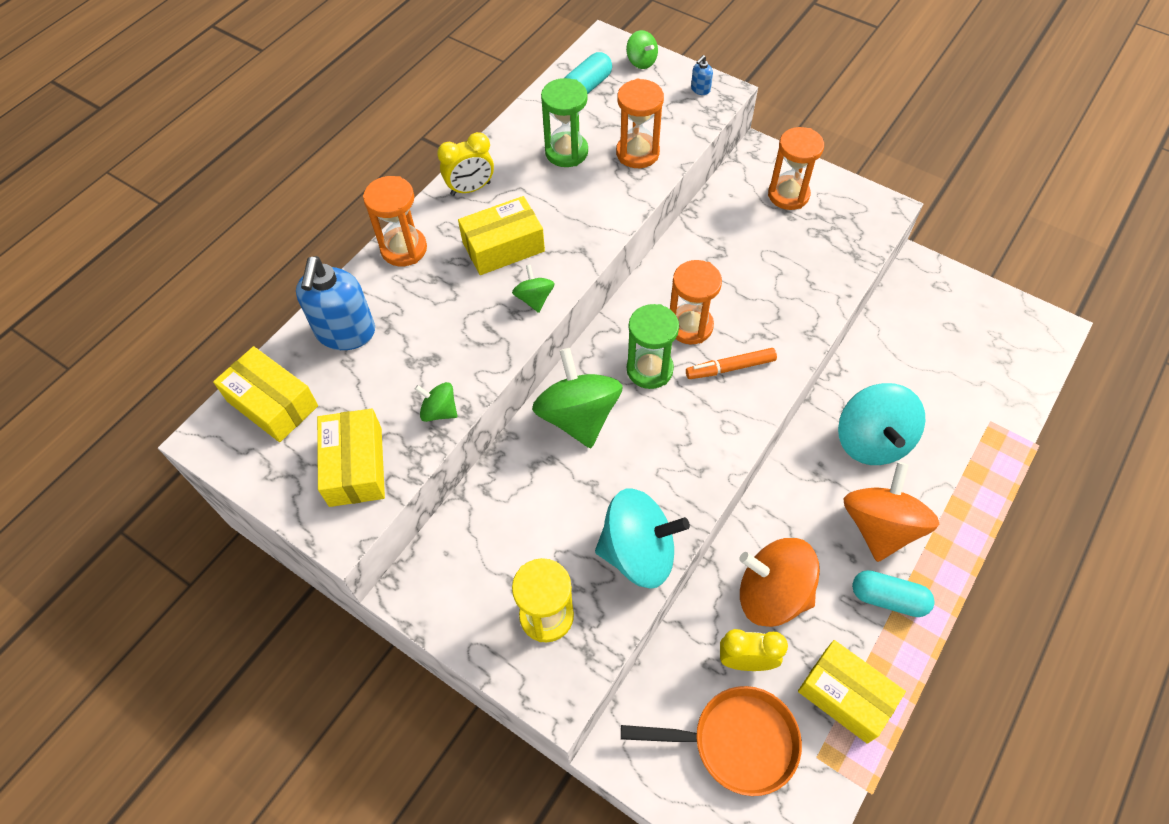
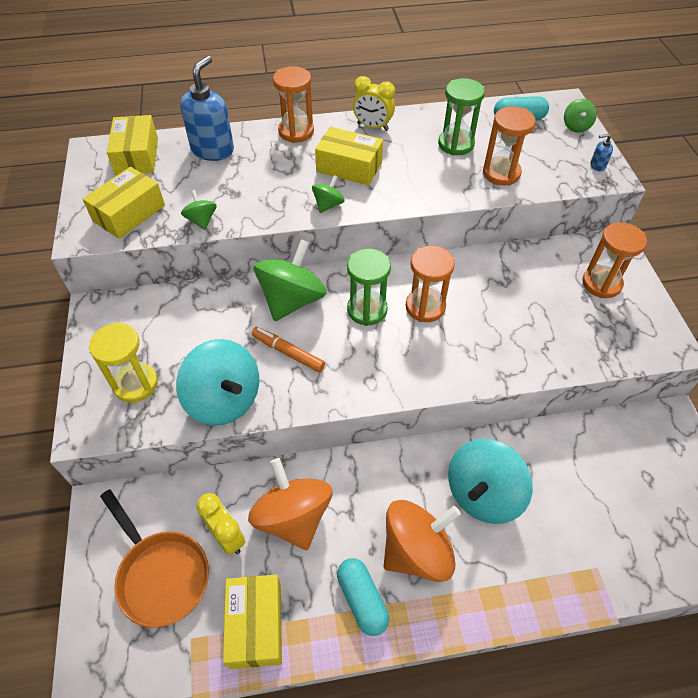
camera: 45 degrees right, 5 degrees down
blue soap dispenser [296,256,375,350] -> blue soap dispenser turned 150 degrees clockwise [180,55,234,161]
orange marker [686,348,777,379] -> orange marker moved to [252,327,325,372]

